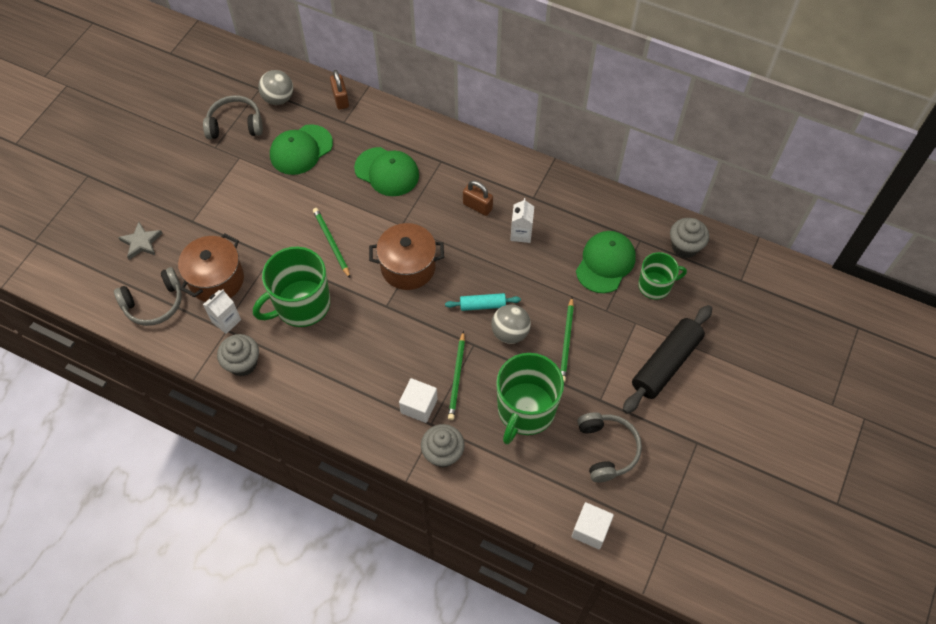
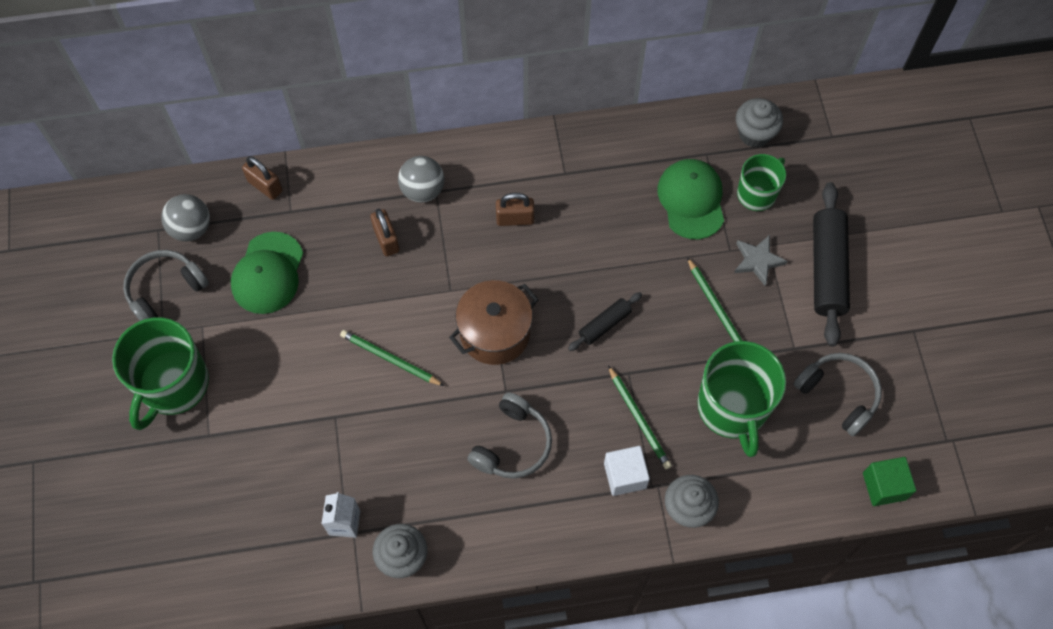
camera: 35 degrees left, 5 degrees up
grey headphones [114,267,182,326] -> grey headphones moved to [467,392,552,479]
grey star [118,222,163,260] -> grey star moved to [734,235,788,286]
brown pot [178,233,244,302] -> none
green mug [253,247,330,327] -> green mug moved to [112,317,209,430]
green cap [354,147,419,196] -> brown padlock [370,209,400,257]
turquoise rolling pin [445,293,521,311] -> black rolling pin [568,292,642,351]
grey ball [491,304,531,344] -> grey ball moved to [398,156,444,203]
white carton [510,198,534,243] -> none
white cube [572,502,614,549] -> green cube [863,457,916,506]

